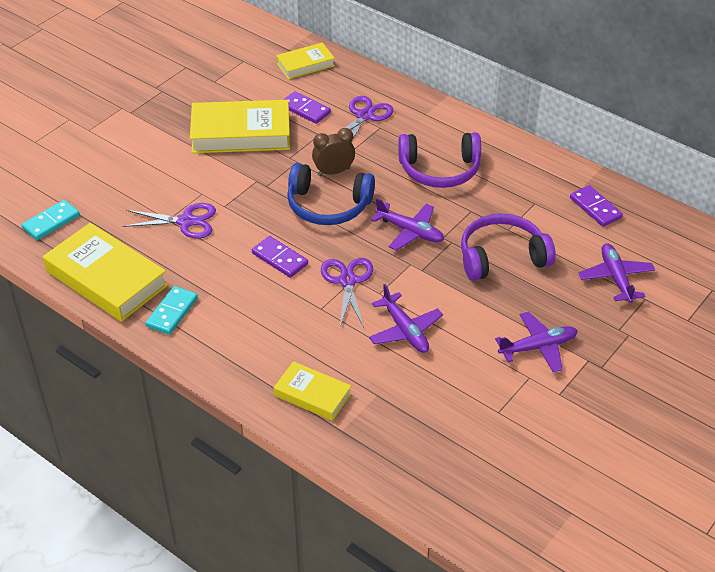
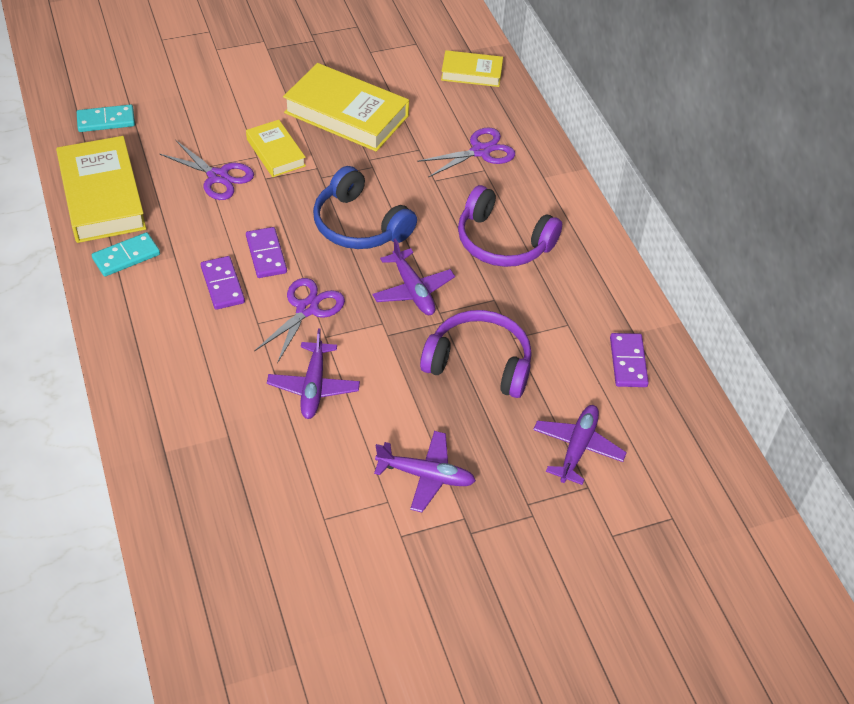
camera: 30 degrees right, 5 degrees up
yellow book [274,361,351,421] -> yellow book moved to [246,120,306,177]
purple domino [283,91,331,124] -> purple domino moved to [201,256,245,310]
brown clock [312,128,355,176] -> none

